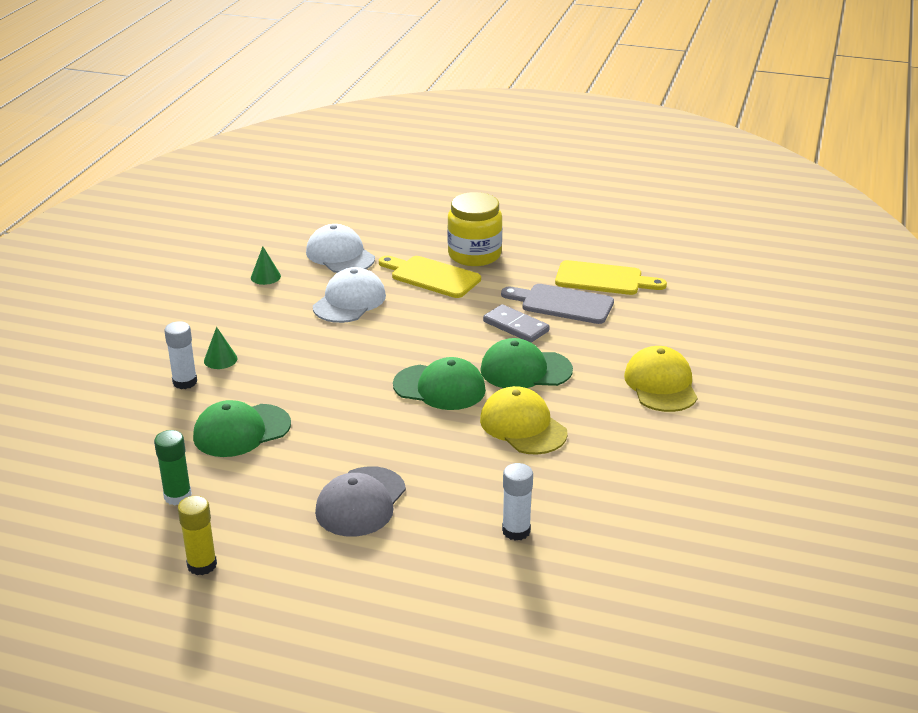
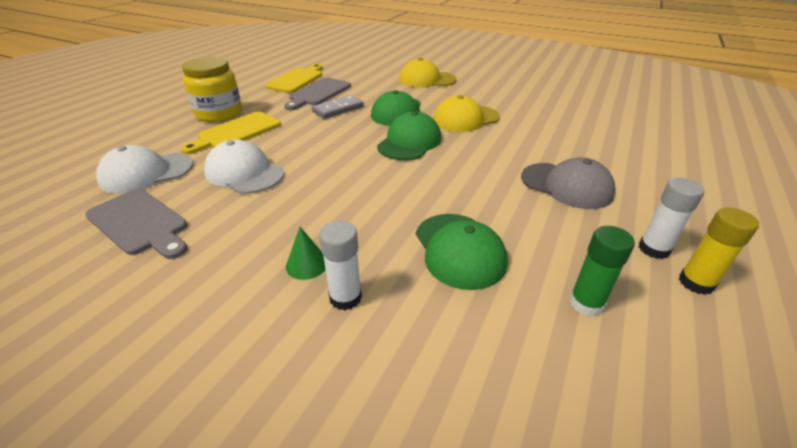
camera: 80 degrees left, 5 degrees up
green cone [251,247,281,285] -> grey cutting board [85,189,187,259]
white glue stick [502,463,533,541] -> white glue stick moved to [639,178,705,259]

